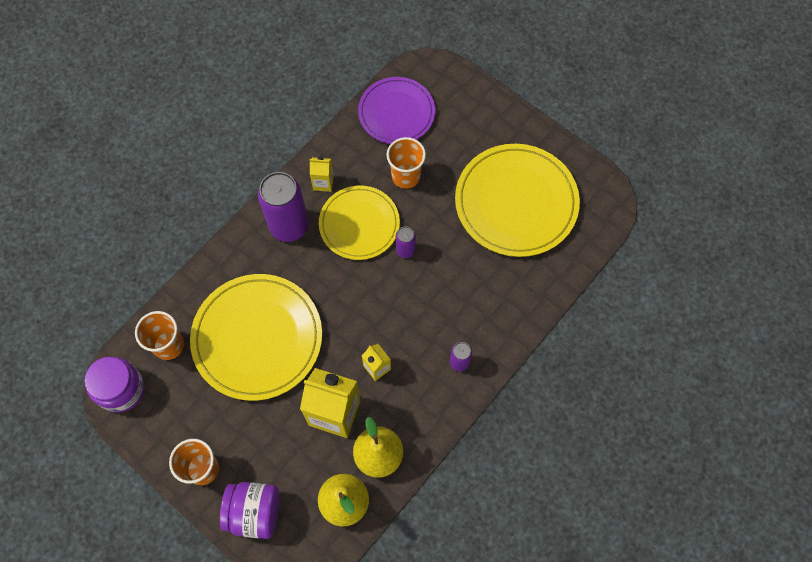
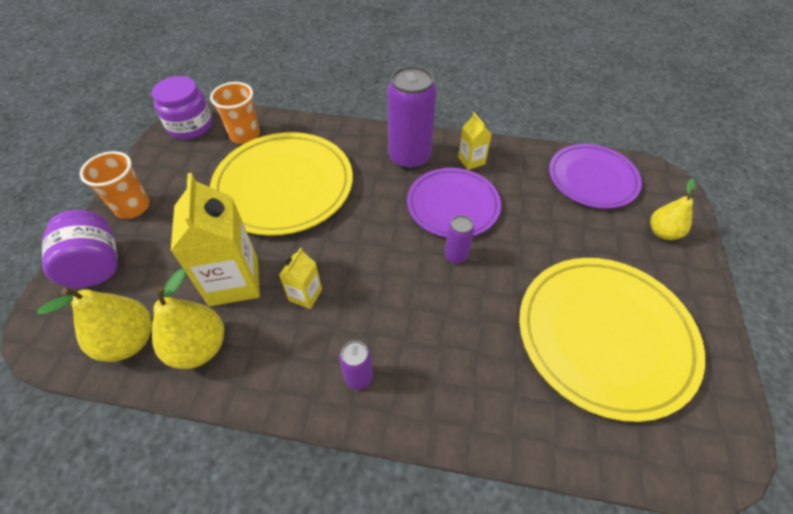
camera: 60 degrees right, 15 degrees down
yellow plate [319,186,400,260] -> purple plate [407,168,501,238]
orange cup [387,137,426,189] -> none
none -> yellow pear [650,179,695,240]

